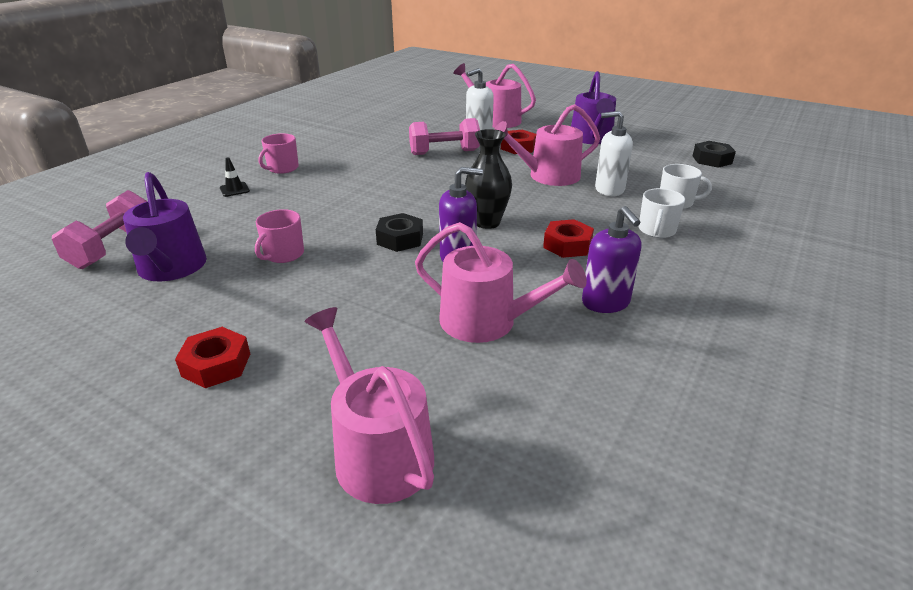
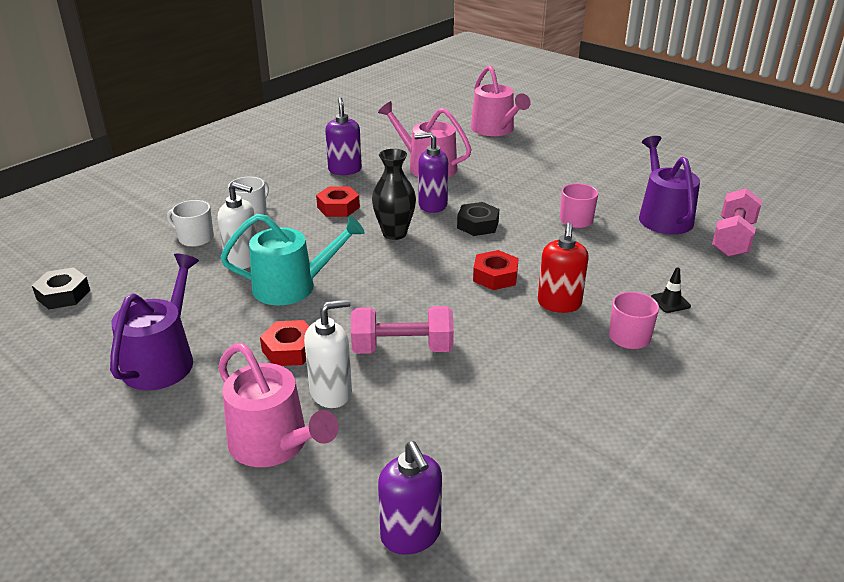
camera: 170 degrees left, 0 degrees up
red nut [175,327,250,388] -> red nut moved to [473,250,519,290]
pink watering can [494,104,600,186] -> turquoise watering can [221,214,365,305]
none -> purple soap dispenser [378,441,442,554]
none -> red soap dispenser [538,222,589,313]

